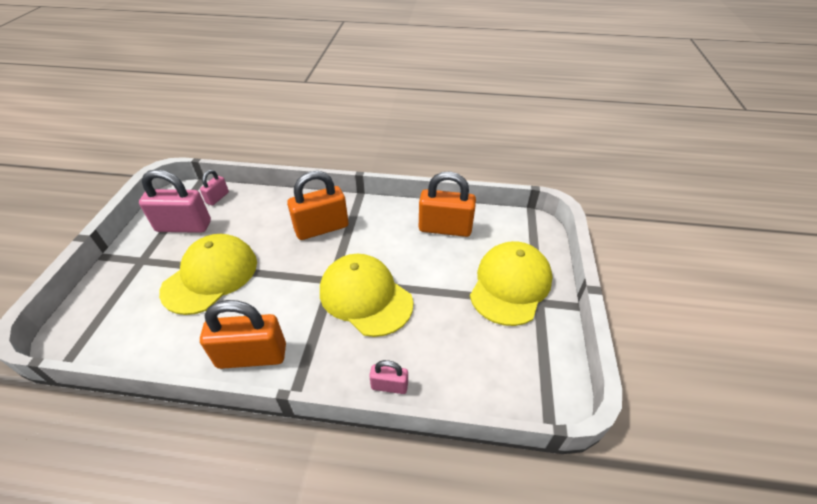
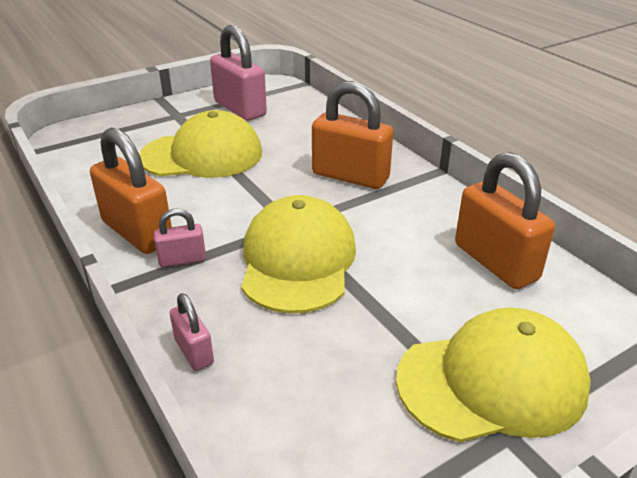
camera: 50 degrees right, 10 degrees down
pink padlock [200,170,229,205] -> pink padlock moved to [154,209,206,267]

